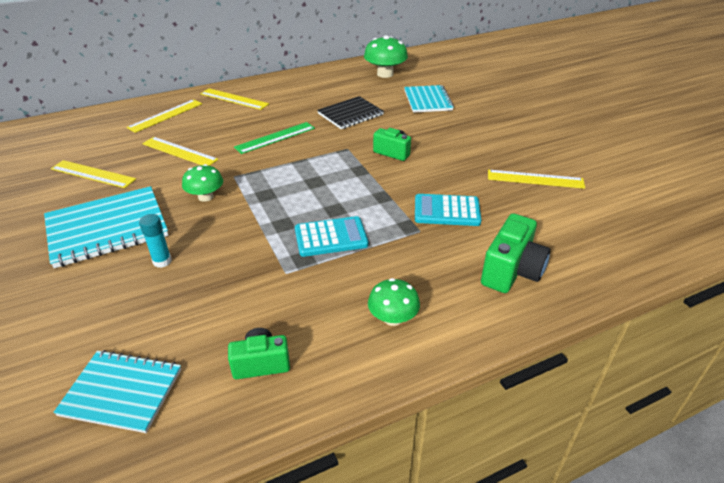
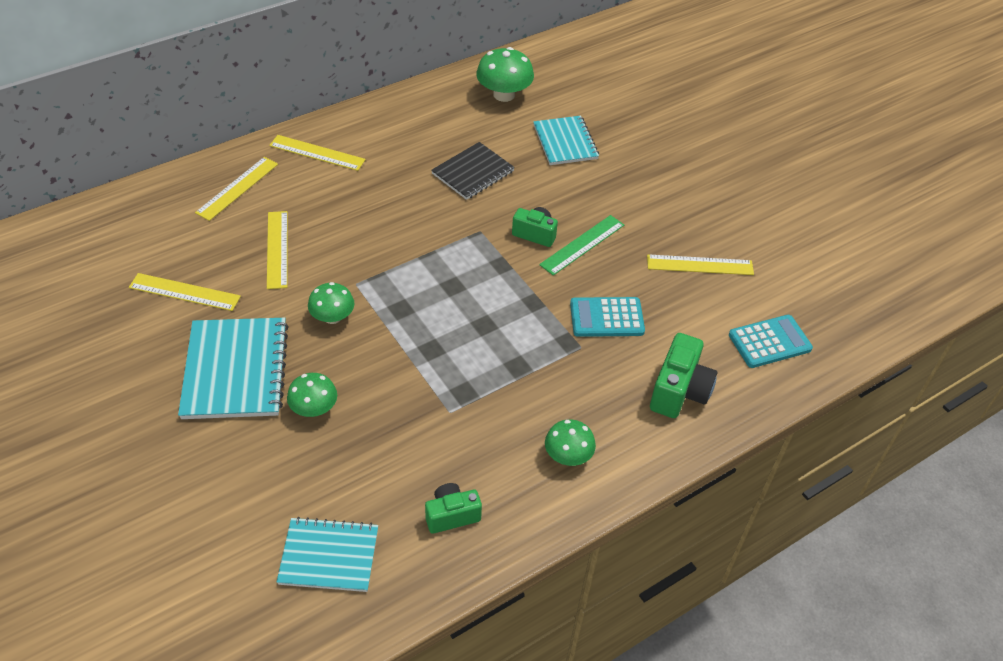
camera: 10 degrees left, 10 degrees up
turquoise notebook [44,186,168,268] -> turquoise notebook turned 60 degrees counterclockwise [178,318,289,419]
turquoise glue stick [139,214,172,268] -> green mushroom [287,373,337,417]
yellow ruler [142,137,218,166] -> yellow ruler turned 60 degrees clockwise [267,211,288,289]
green ruler [234,122,315,154] -> green ruler moved to [539,215,624,276]
turquoise calculator [295,216,368,257] -> turquoise calculator moved to [729,315,813,368]

